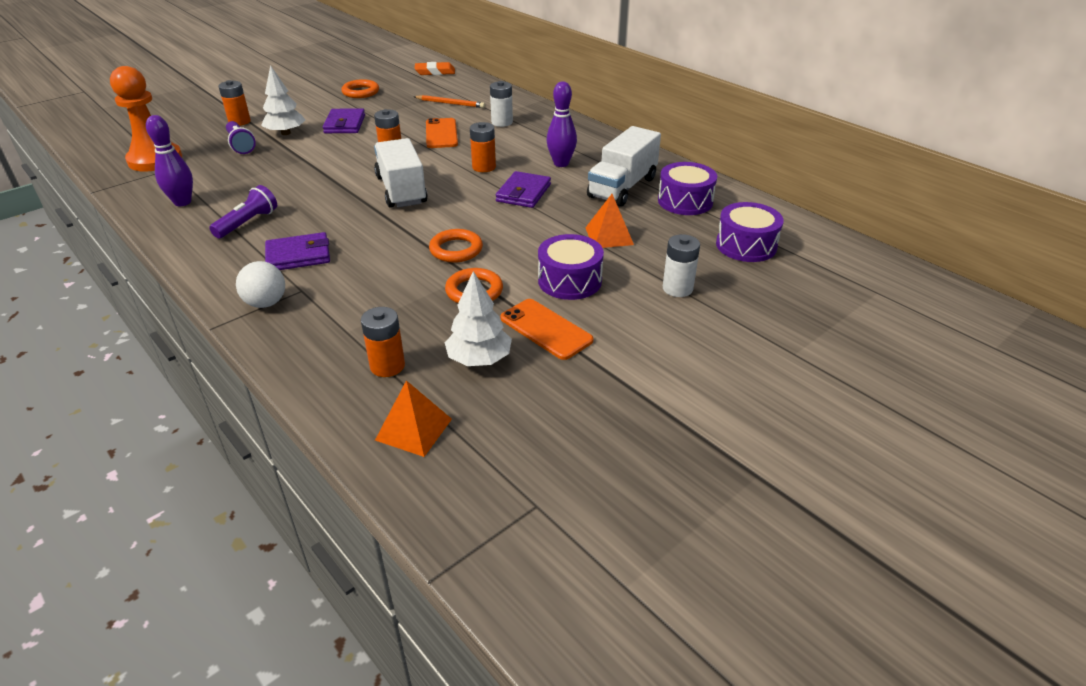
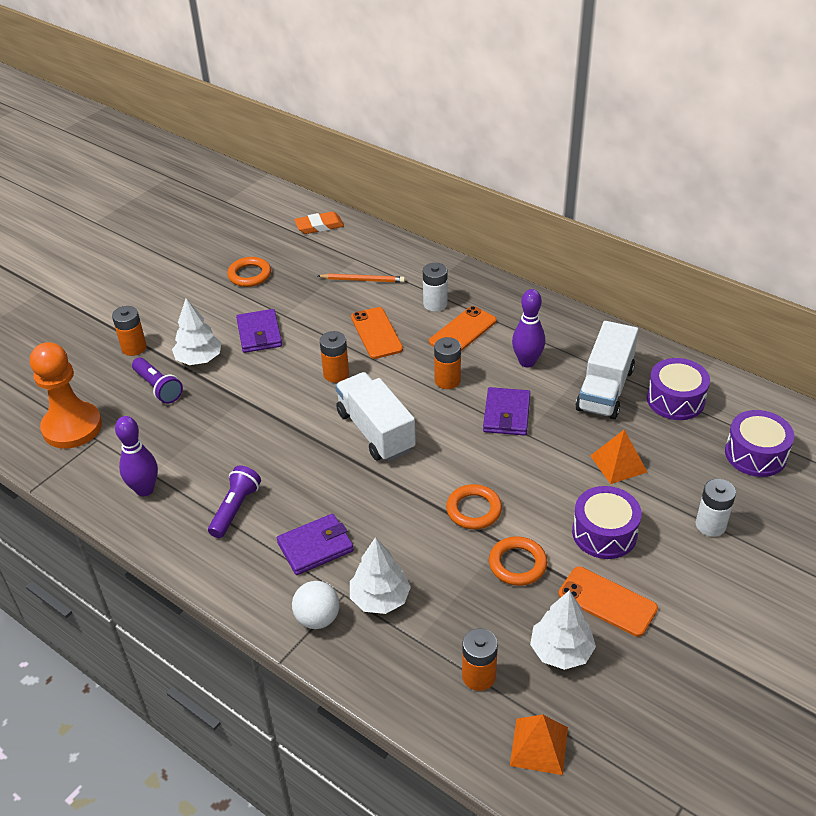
camera: 10 degrees left, 5 degrees up
none -> white tree [350,537,411,614]
none -> orange phone [429,306,497,351]

